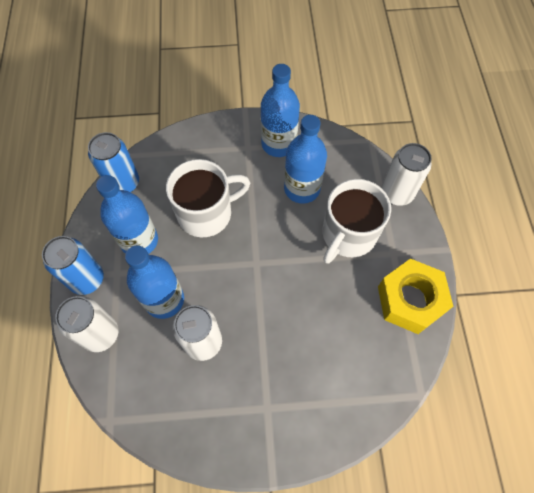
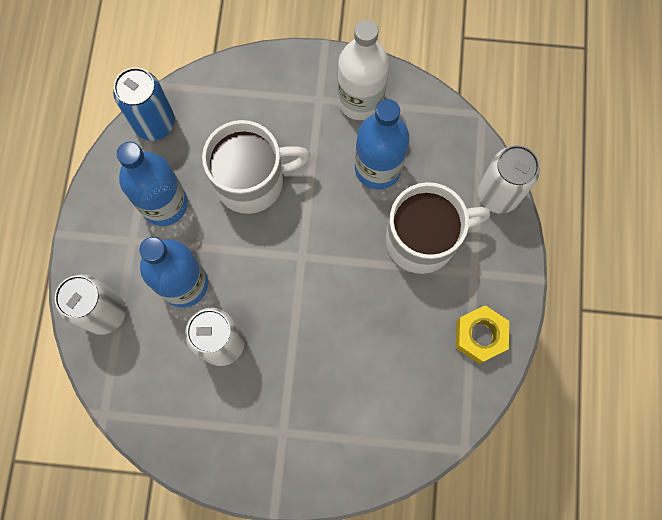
camera: 10 degrees right, 10 degrees up
blue can [42,236,104,295] -> none
blue bottle [261,64,300,157] -> white bottle [337,20,389,120]
white mug [323,179,391,264] -> white mug turned 150 degrees counterclockwise [386,182,490,274]
yellow nut [378,259,453,334] -> yellow nut [456,305,509,364], size x0.65

